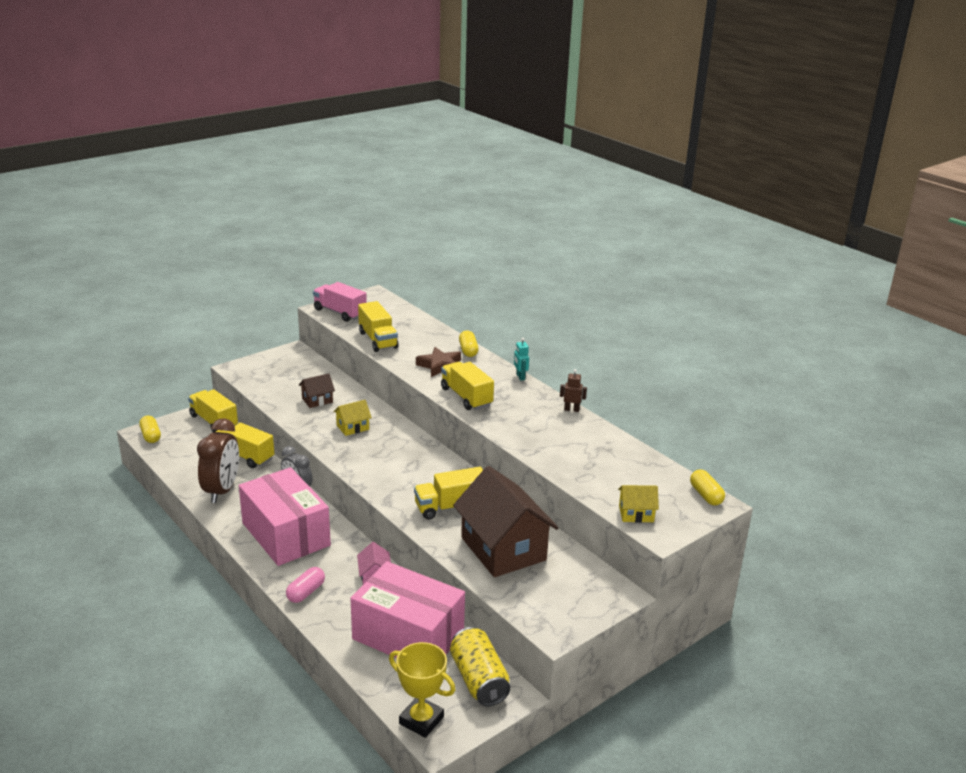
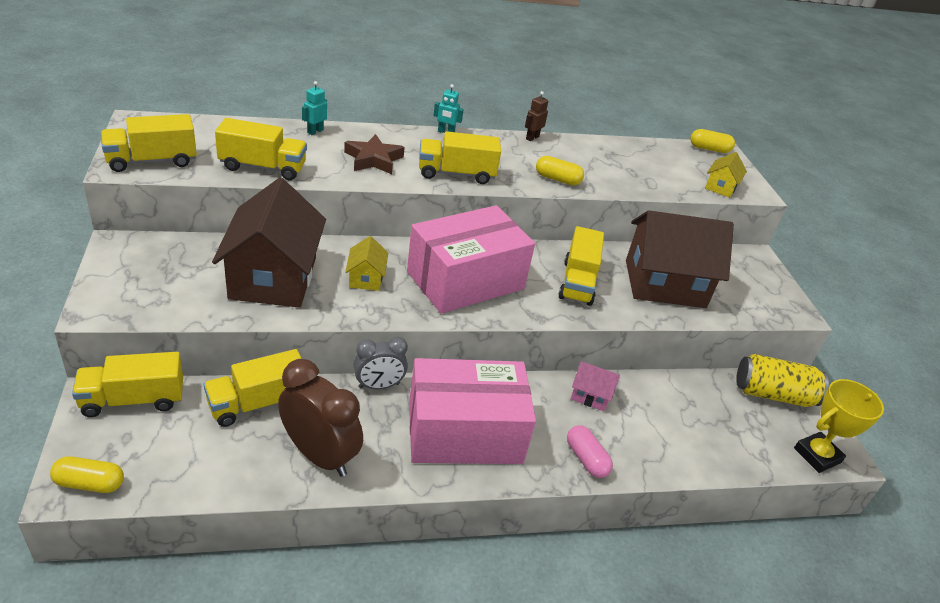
camera: 65 degrees left, 10 degrees up
brown house [299,374,335,408] -> brown house [212,178,326,308], size x2.27
pink truck [313,282,367,322] -> yellow truck [101,114,197,172]
pink box [350,561,465,658] -> pink box moved to [407,205,535,314]
yellow capsule [459,331,479,357] -> yellow capsule moved to [536,156,584,185]
none -> turquoise robot [302,81,327,135]

